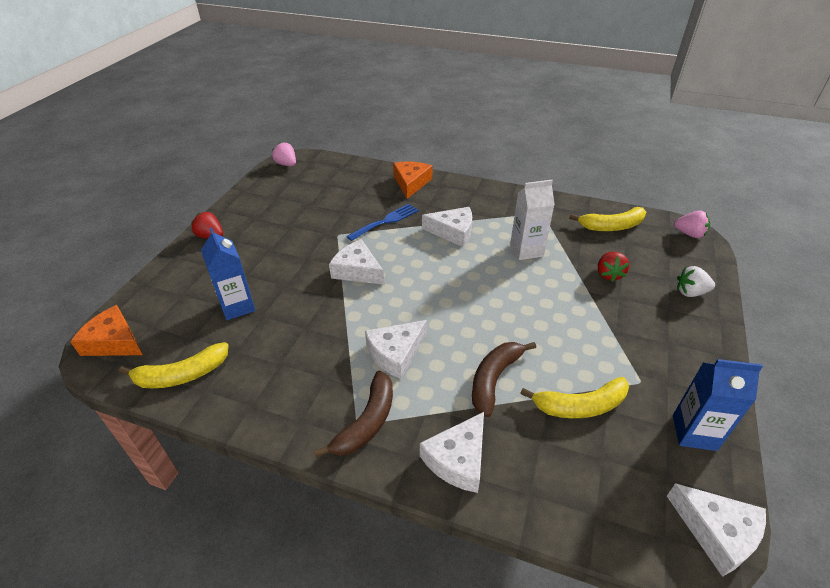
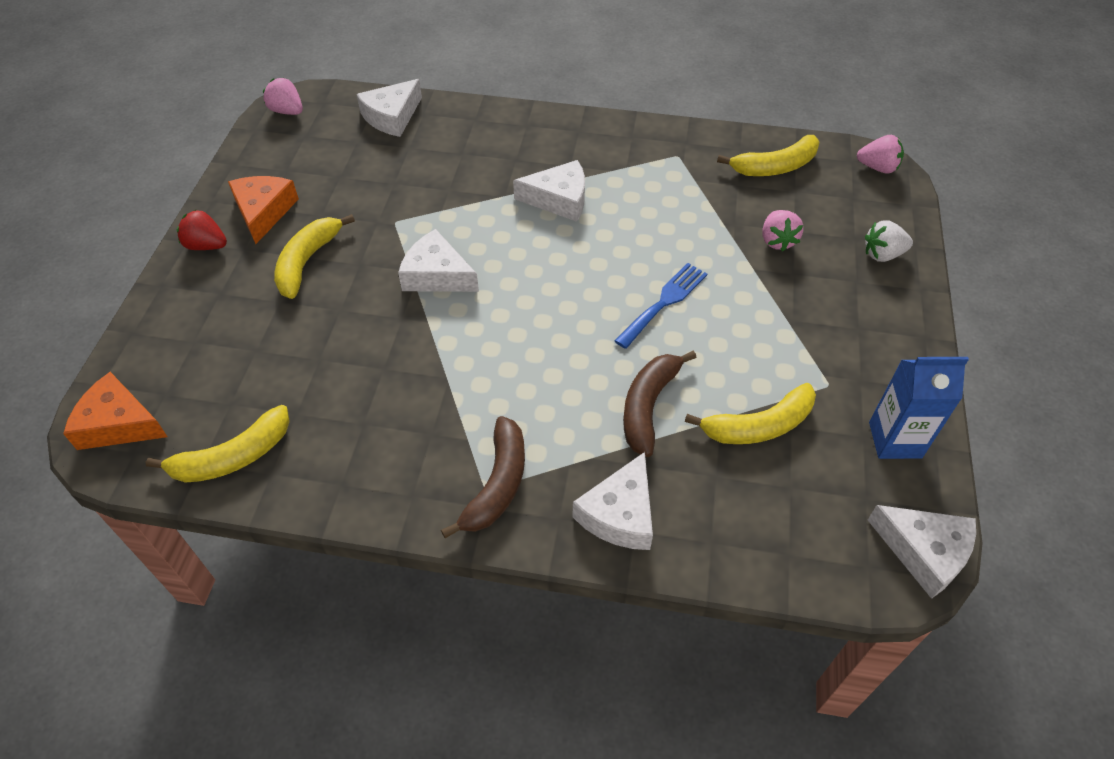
camera: 10 degrees left, 10 degrees up
blue carton [201,227,255,320] -> none
blue fork [346,204,419,241] -> blue fork moved to [614,263,707,349]
white cheese [365,320,427,379] -> white cheese moved to [356,79,422,137]
orange cheese [393,162,433,199] -> orange cheese moved to [228,176,299,244]
white carton [510,180,555,260] -> none
red strawberry [598,252,629,282] -> pink strawberry [762,210,803,252]
none -> yellow banana [274,214,355,299]

